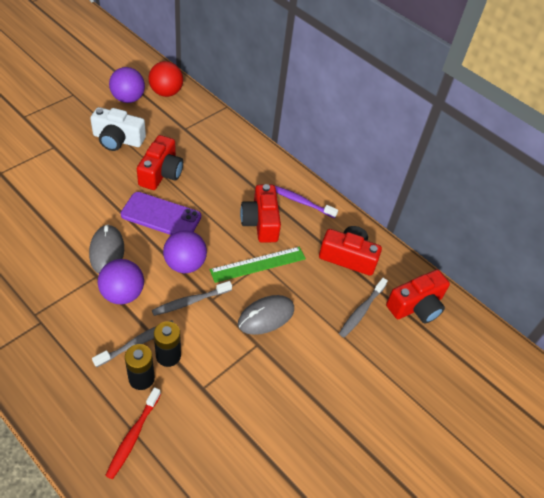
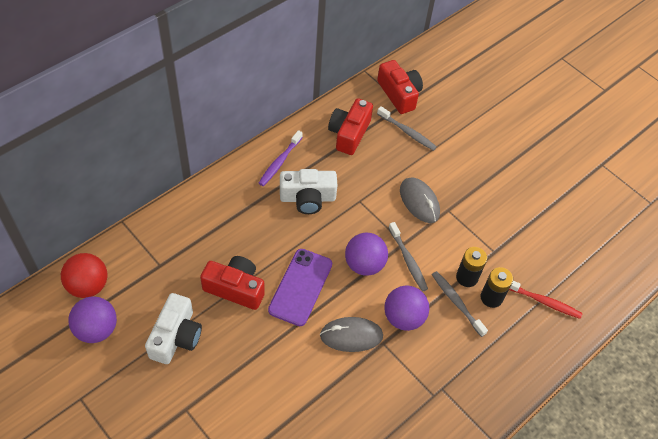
camera: 85 degrees left, 5 degrees up
green ruler [210,247,306,283] -> none
red camera [240,184,281,243] -> white camera [280,169,338,214]

